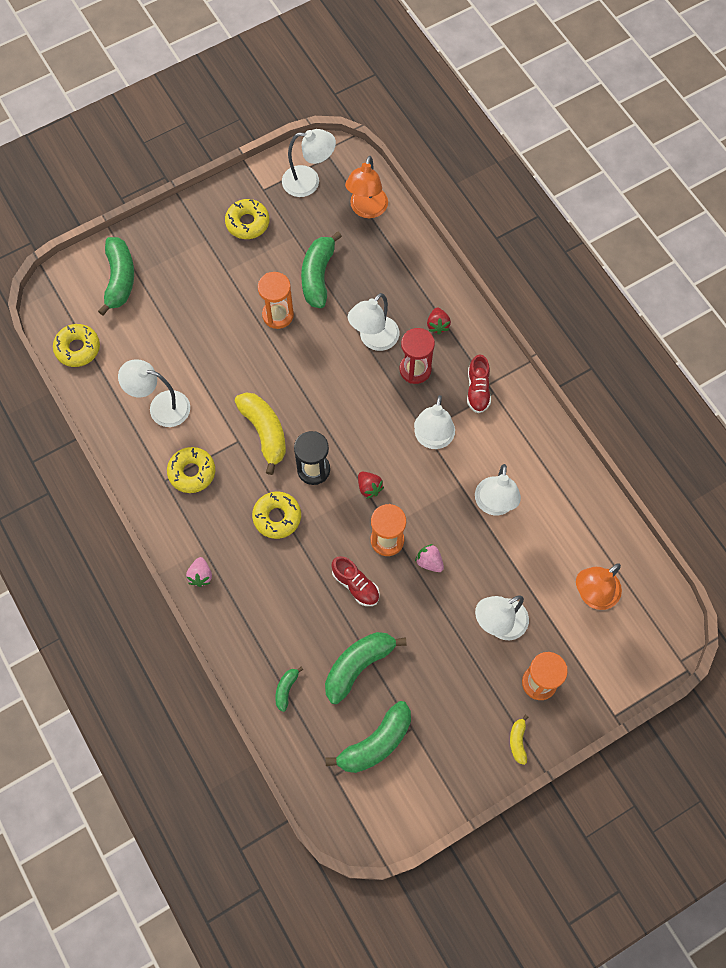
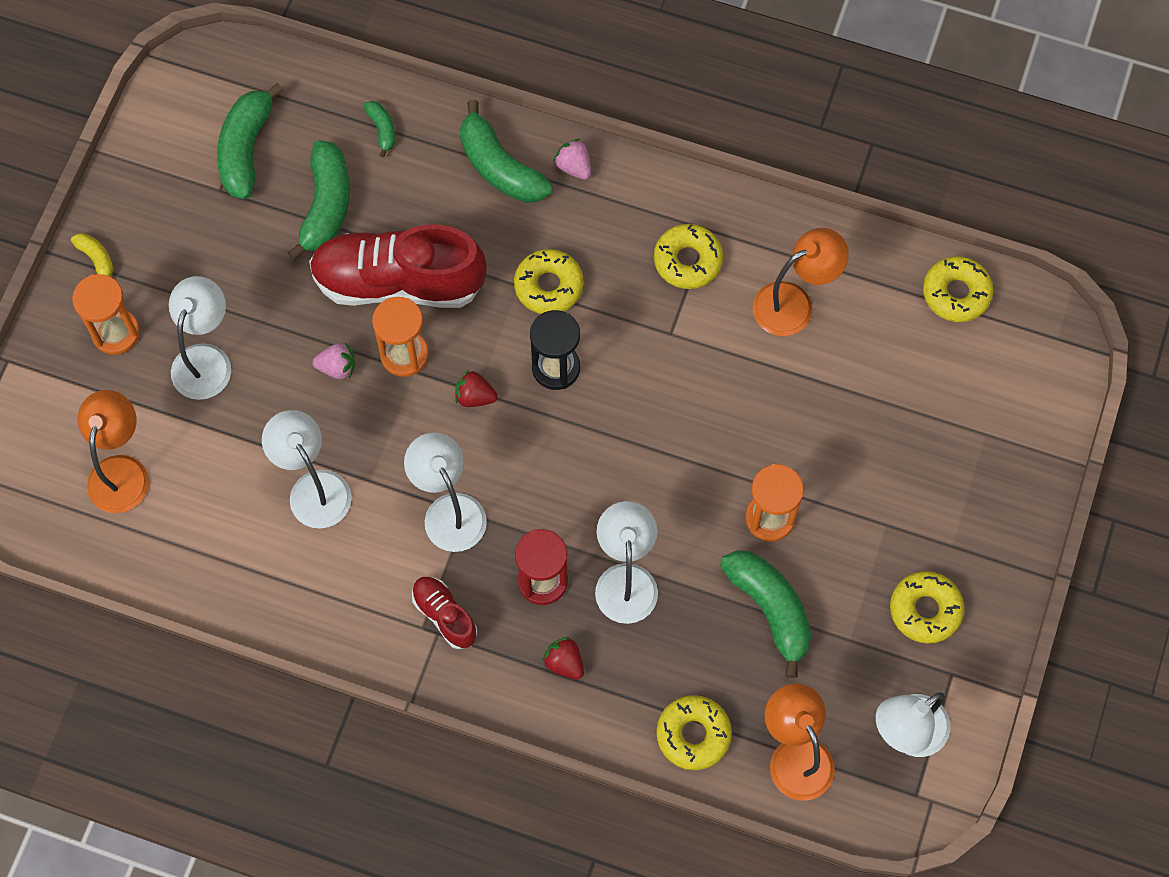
camera: 140 degrees right, 0 degrees up
green banana [98,237,134,315] -> green banana moved to [460,100,553,203]
white lamp [118,359,190,427] -> orange lamp [752,228,849,336]
yellow banana [235,392,286,475] -> none
red shoe [332,556,380,606] -> red shoe [309,225,487,308], size x2.11
none -> yellow donut [656,695,732,770]

